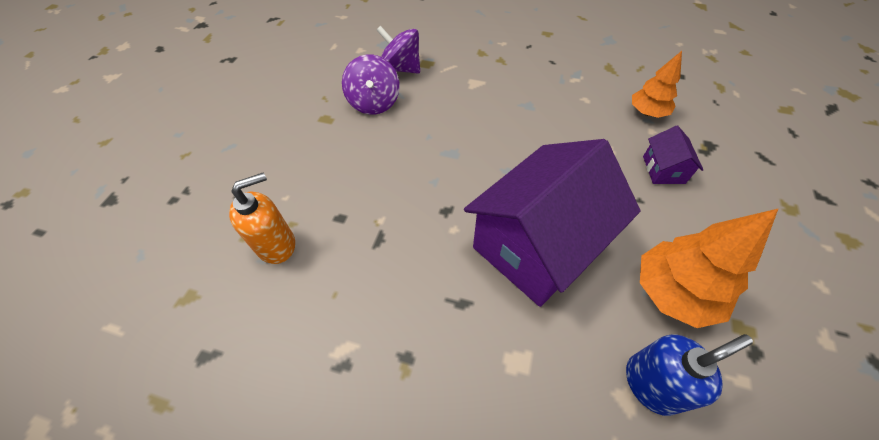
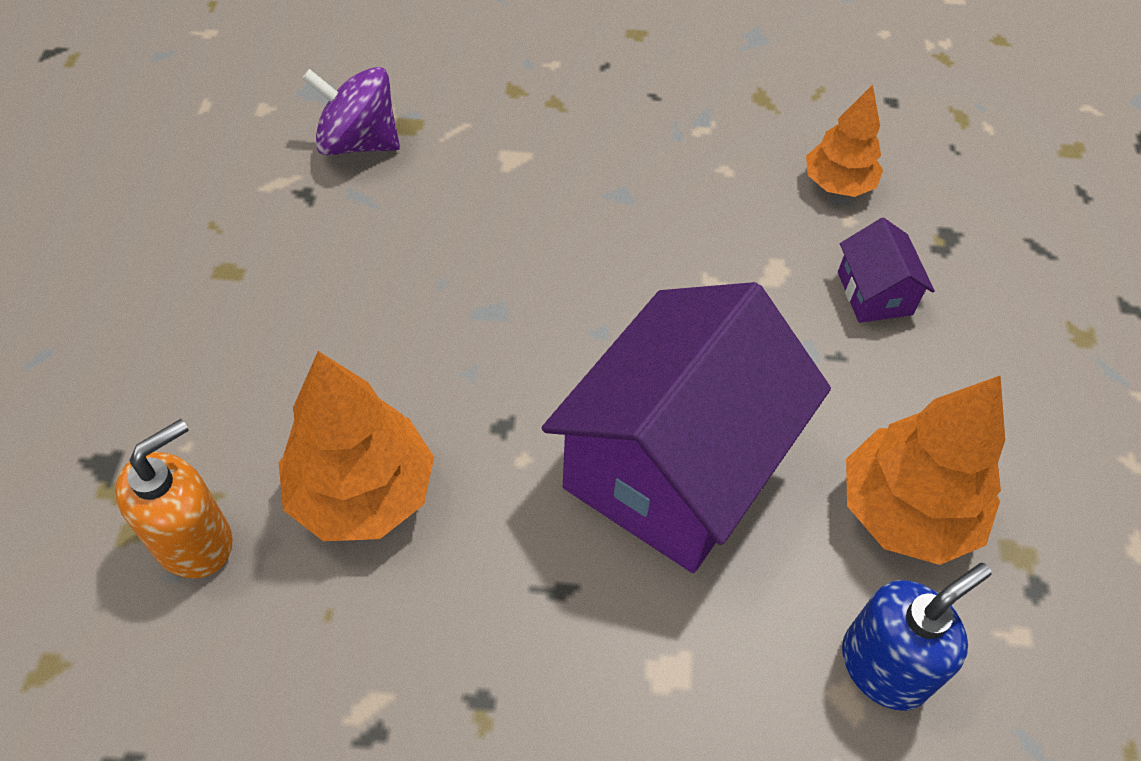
camera: 15 degrees left, 0 degrees up
purple spinning top [342,54,400,115] -> none
none -> orange tree [279,351,434,541]

